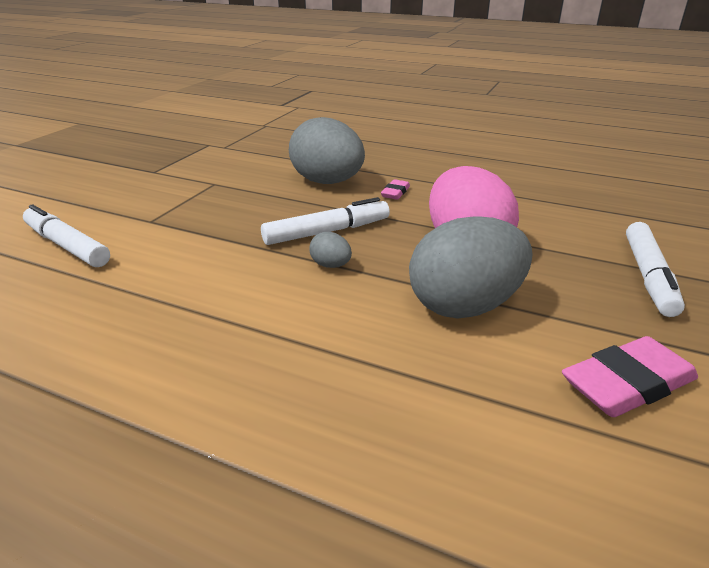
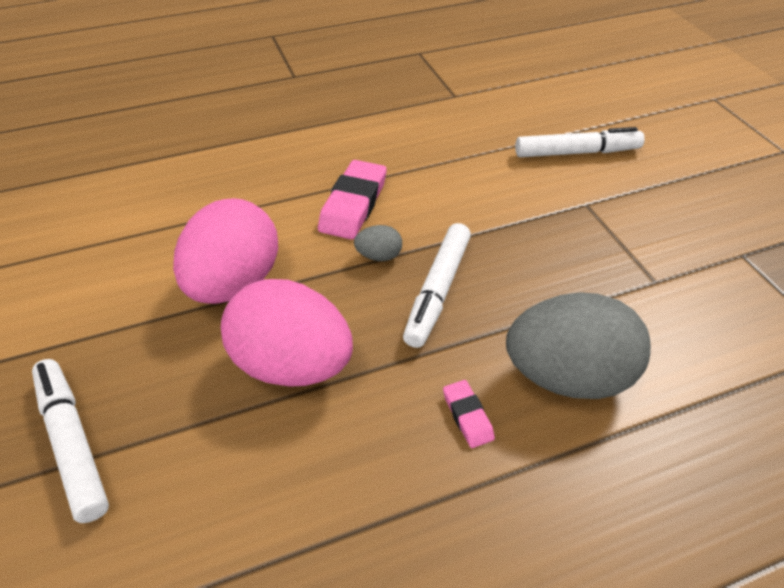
camera: 135 degrees right, 15 degrees up
grey egg [409,217,533,319] -> pink egg [173,198,278,304]
pink eraser [562,336,698,417] -> pink eraser moved to [318,160,387,240]

